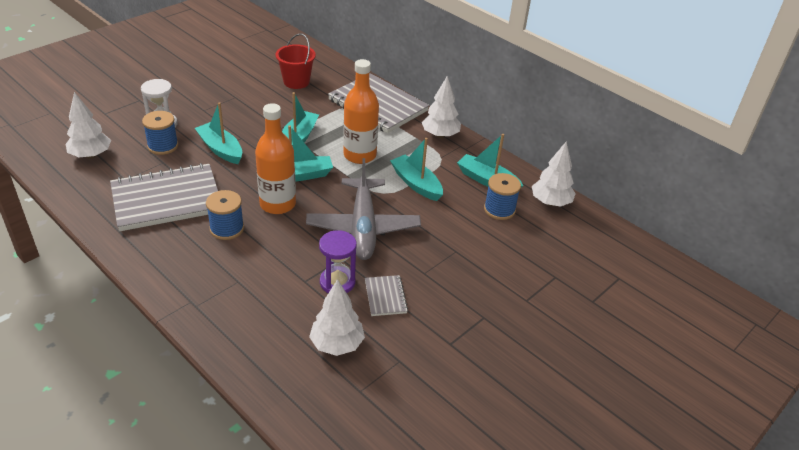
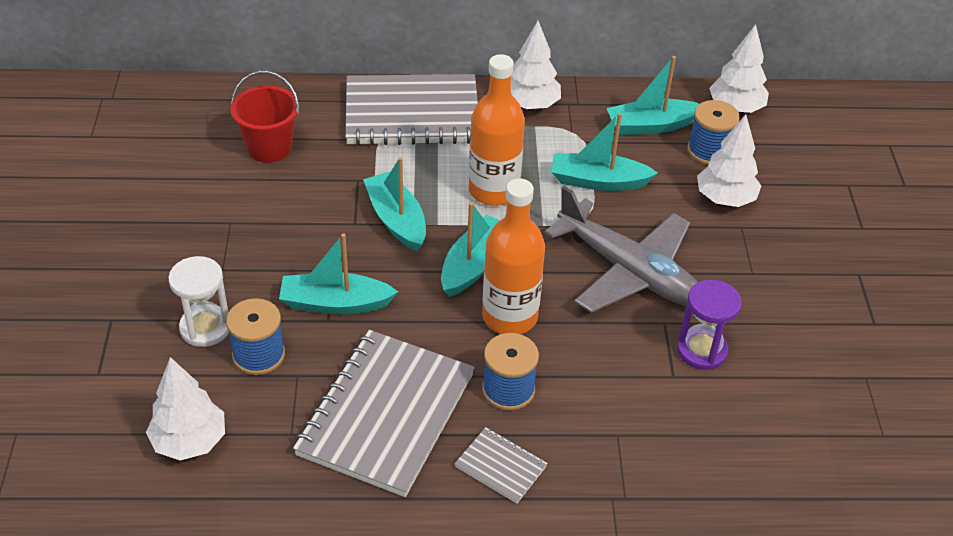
camera: 45 degrees left, 5 degrees up
white tree [309,279,365,356] -> white tree moved to [697,114,761,207]
grey notebook [365,275,408,316] -> grey notebook moved to [455,427,548,504]

